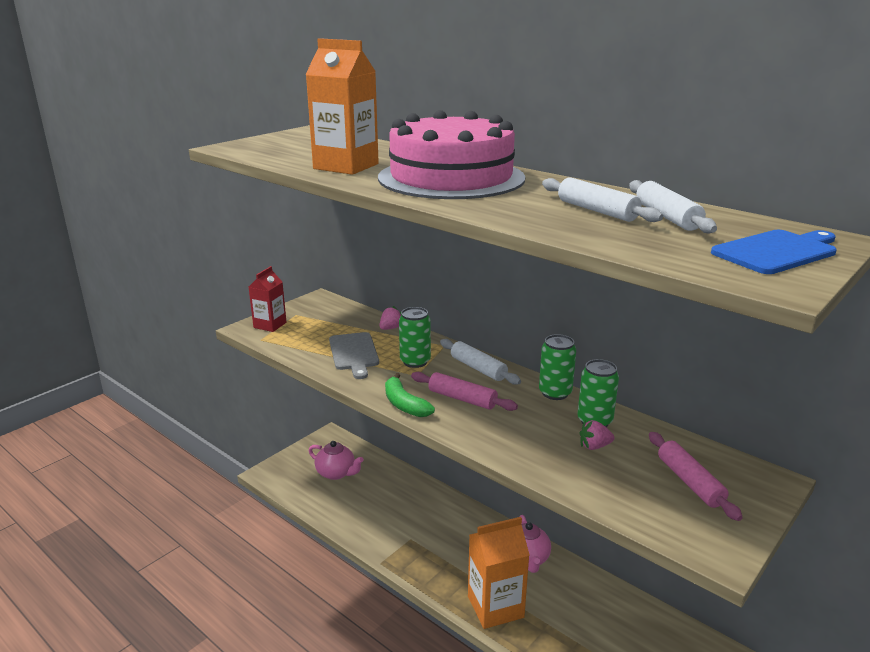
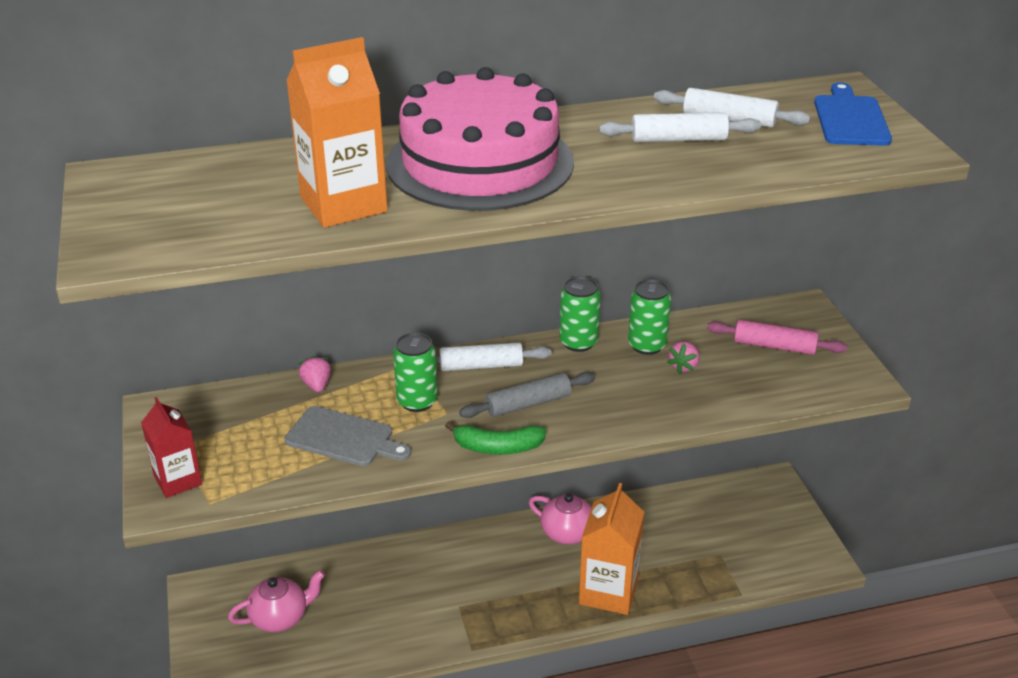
camera: 55 degrees left, 10 degrees up
pink rolling pin [411,372,518,411] -> grey rolling pin [459,372,595,418]

